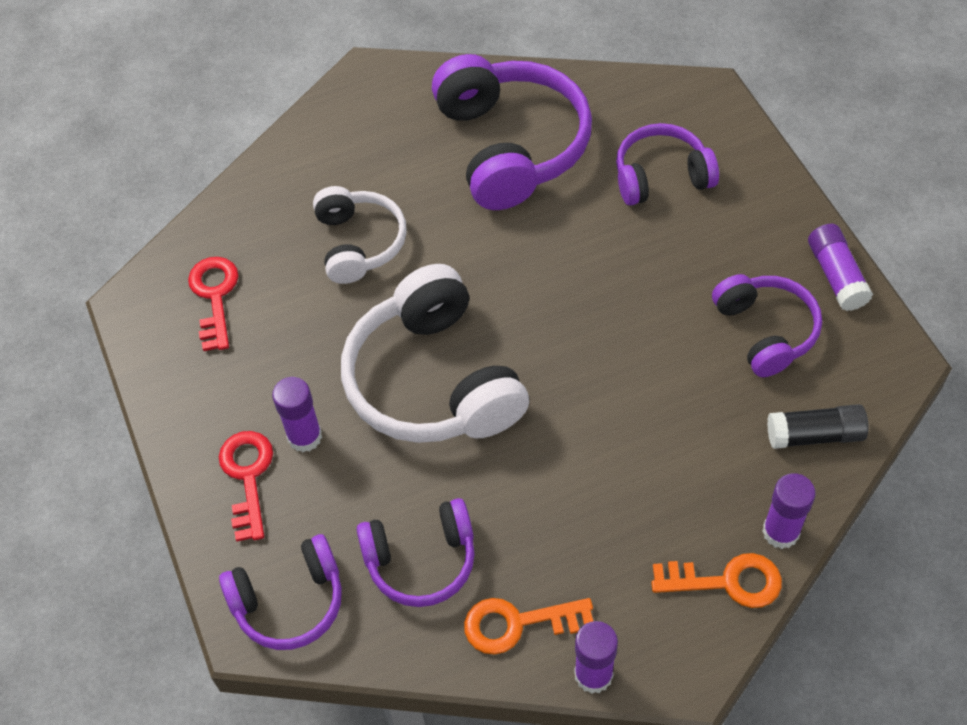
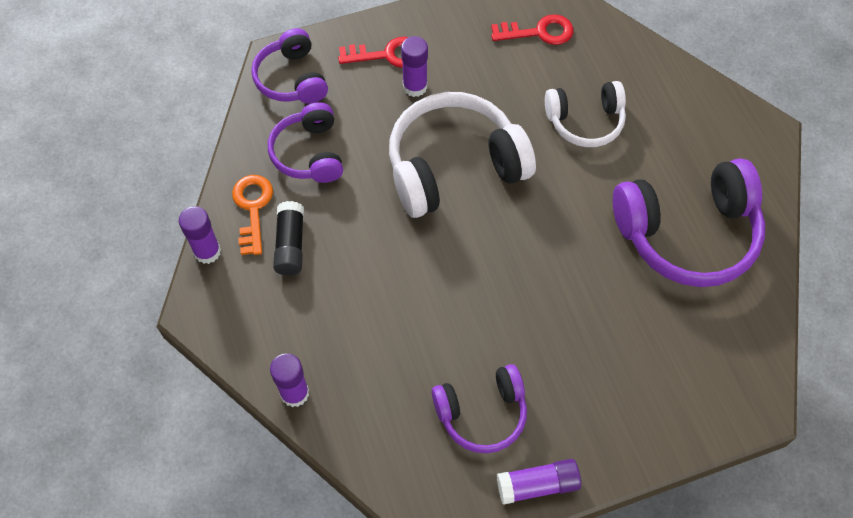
camera: 90 degrees right, 5 degrees up
purple headphones [616,123,719,206] -> none
orange key [651,553,782,608] -> none
black glue stick [767,404,869,449] -> black glue stick moved to [273,201,304,275]

